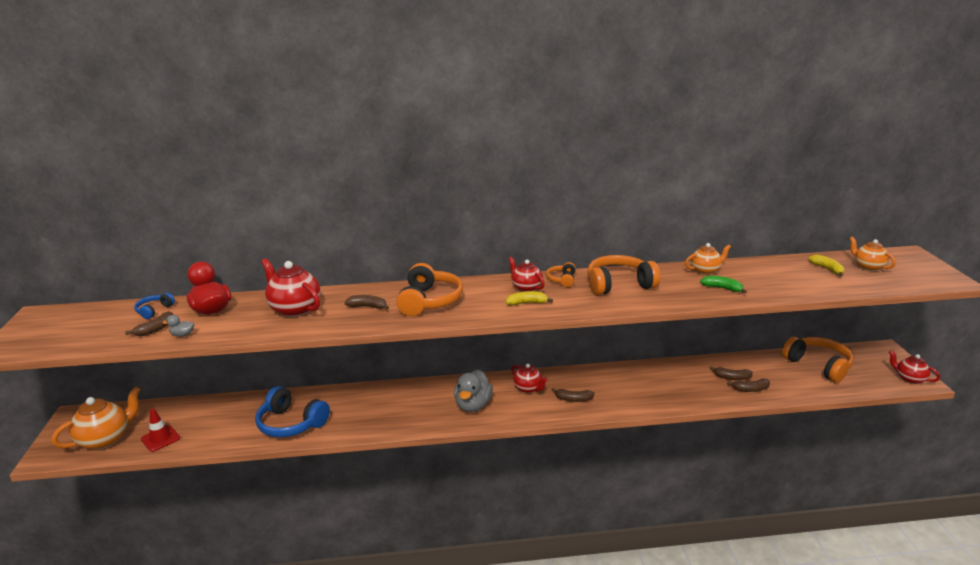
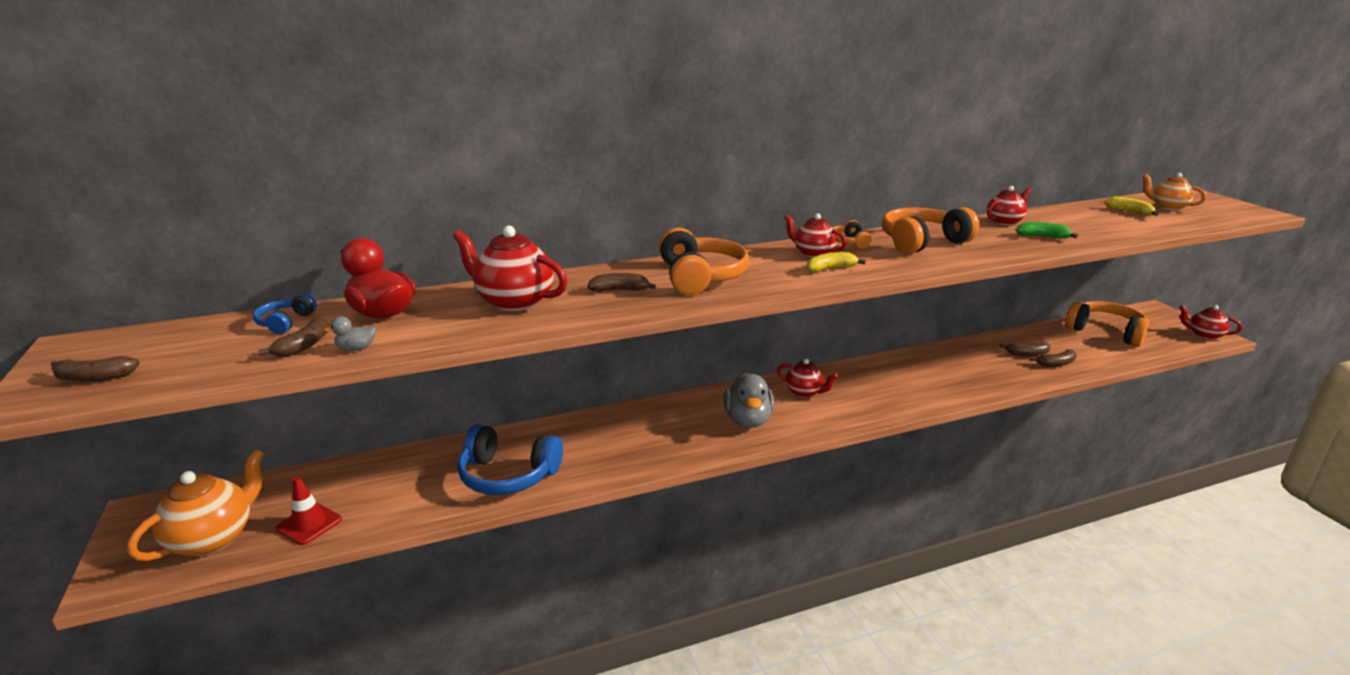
camera: 15 degrees left, 0 degrees up
brown banana [551,388,594,402] -> brown banana moved to [51,356,140,382]
orange teapot [685,243,731,275] -> red teapot [987,186,1031,226]

